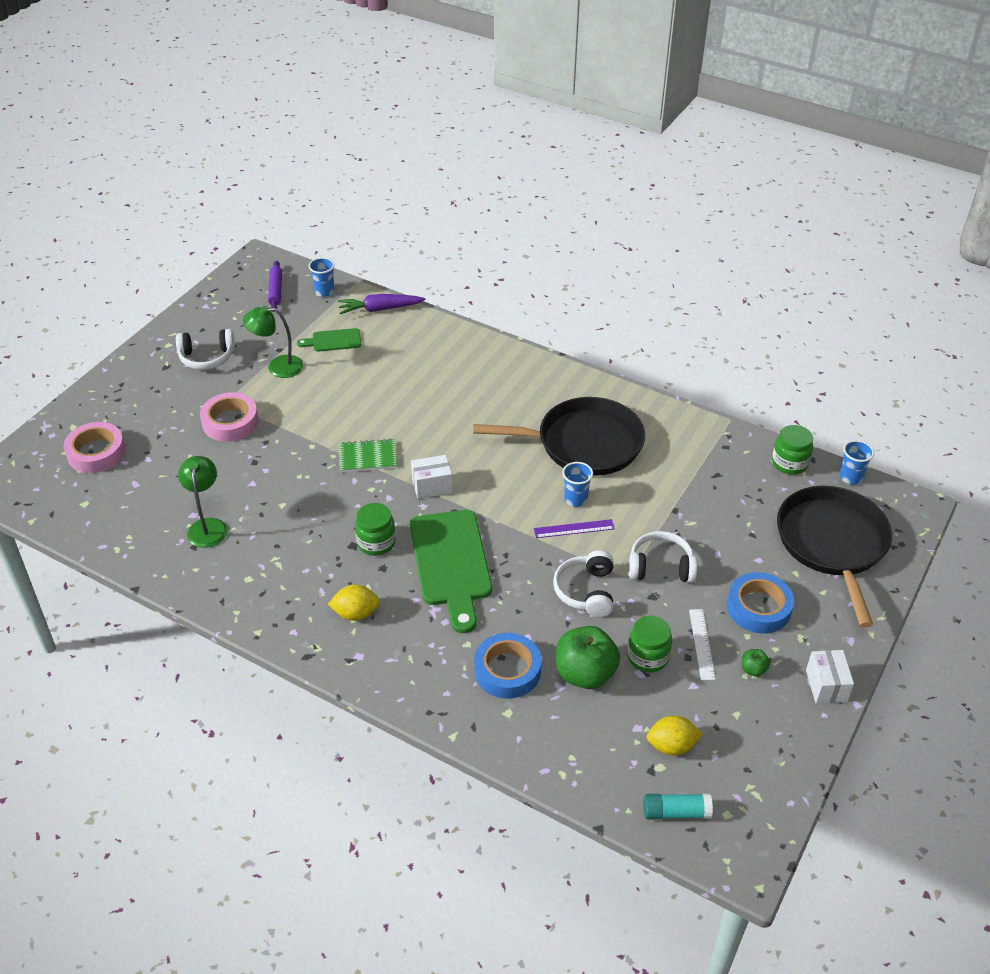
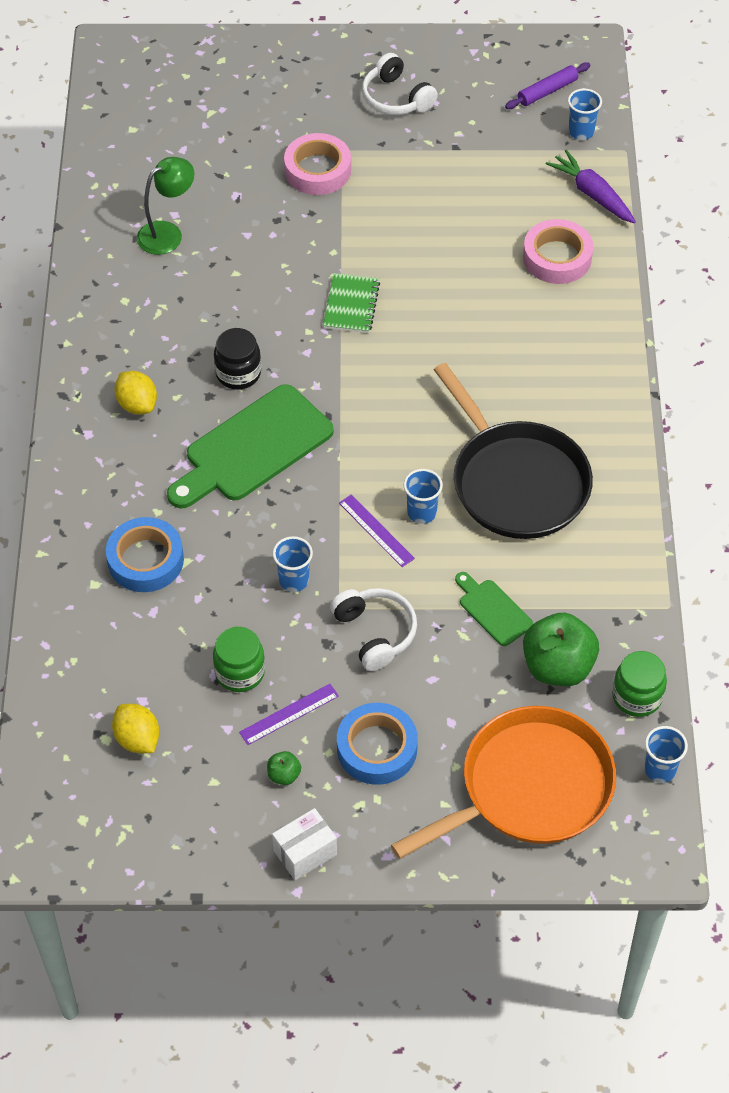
camera: 60 degrees right, 10 degrees up
pink tape [63,422,126,473] -> pink tape moved to [523,219,593,284]
green lamp [243,306,303,378] -> none
green cutting board [297,328,361,352] -> green cutting board moved to [455,572,533,646]
green notebook [339,439,397,472] -> green notebook turned 45 degrees clockwise [323,273,380,333]
green jar [355,503,396,556] -> black jar [214,328,261,389]
white box [411,455,453,499] -> none
white headphones [553,550,613,617] -> blue cup [273,536,313,592]
green apple [556,626,620,689] -> green apple moved to [523,613,599,686]
turquoise glue stick [643,794,713,819] -> none
white ruler [689,609,716,680] -> purple ruler [239,684,339,745]
black pan [777,486,892,628] -> orange pan [391,706,616,859]

